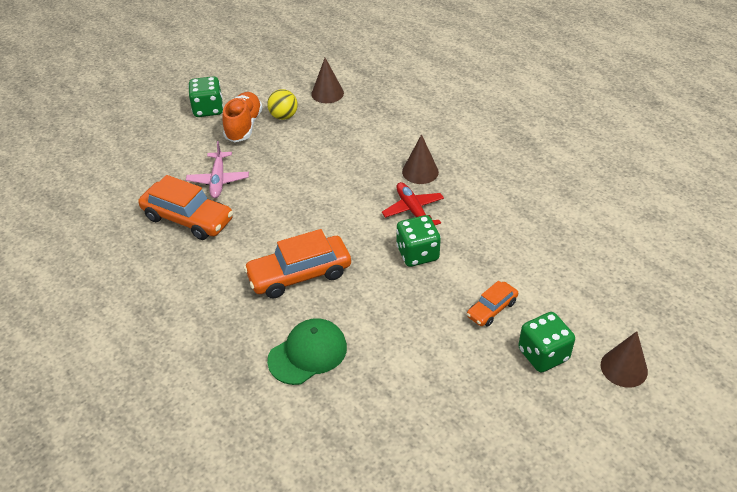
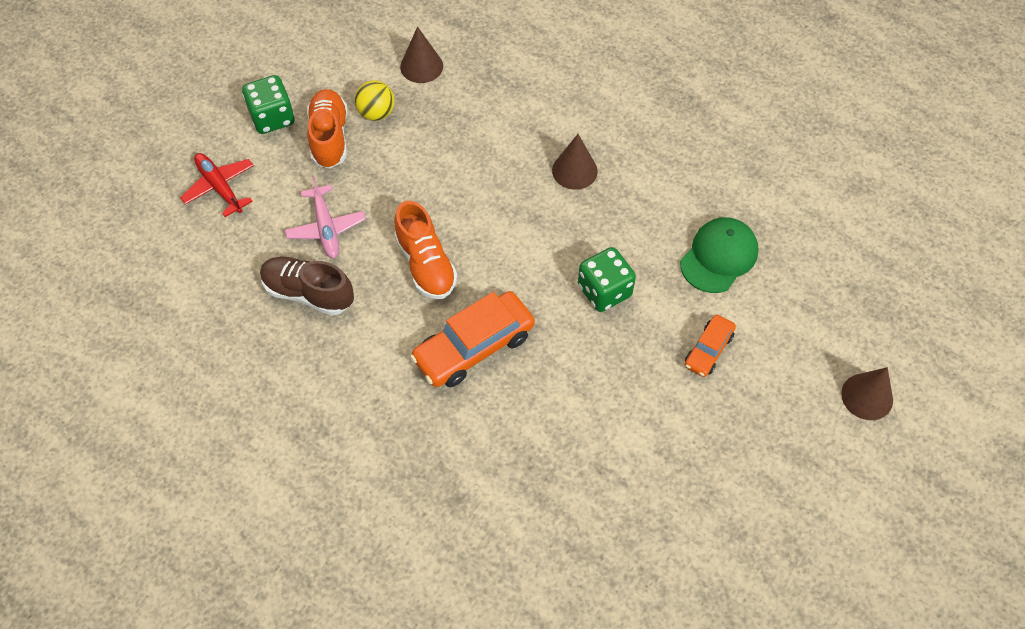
camera: 15 degrees left, 15 degrees up
orange car [138,175,233,240] -> brown shoe [260,257,354,316]
green cap [267,318,347,385] -> green cap moved to [680,217,759,293]
red plane [382,182,444,225] -> red plane moved to [180,153,254,217]
green dice [518,312,575,372] -> none
none -> orange shoe [394,201,458,299]

